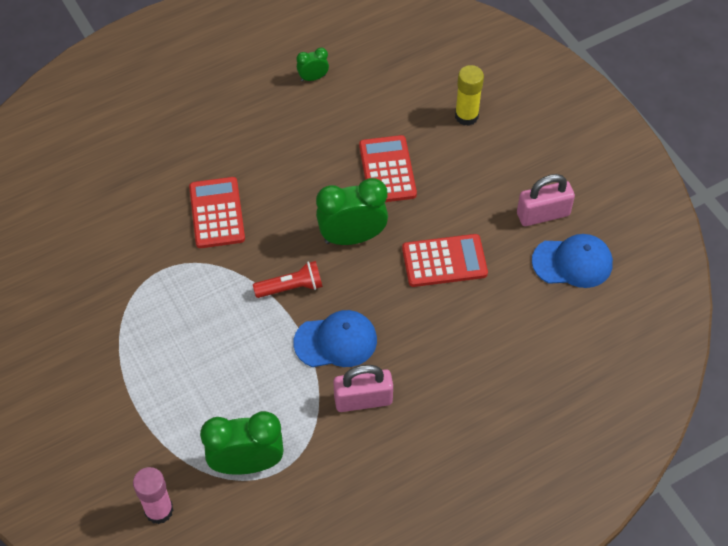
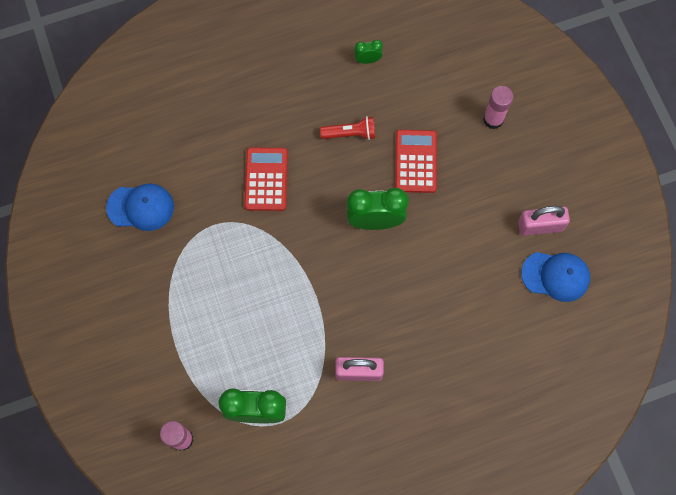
camera: 10 degrees right, 15 degrees up
red flashlight [253,261,323,298] -> red flashlight moved to [320,116,375,140]
blue cap [294,310,377,367] -> blue cap moved to [106,183,174,231]
red calculator [402,234,488,287] -> none
yellow glue stick [455,65,484,126] -> pink glue stick [483,86,514,129]

